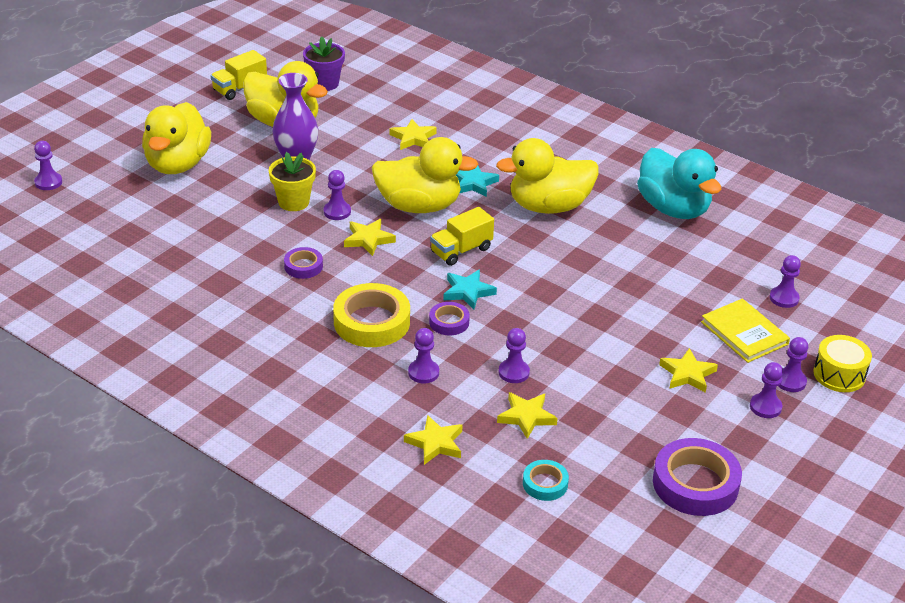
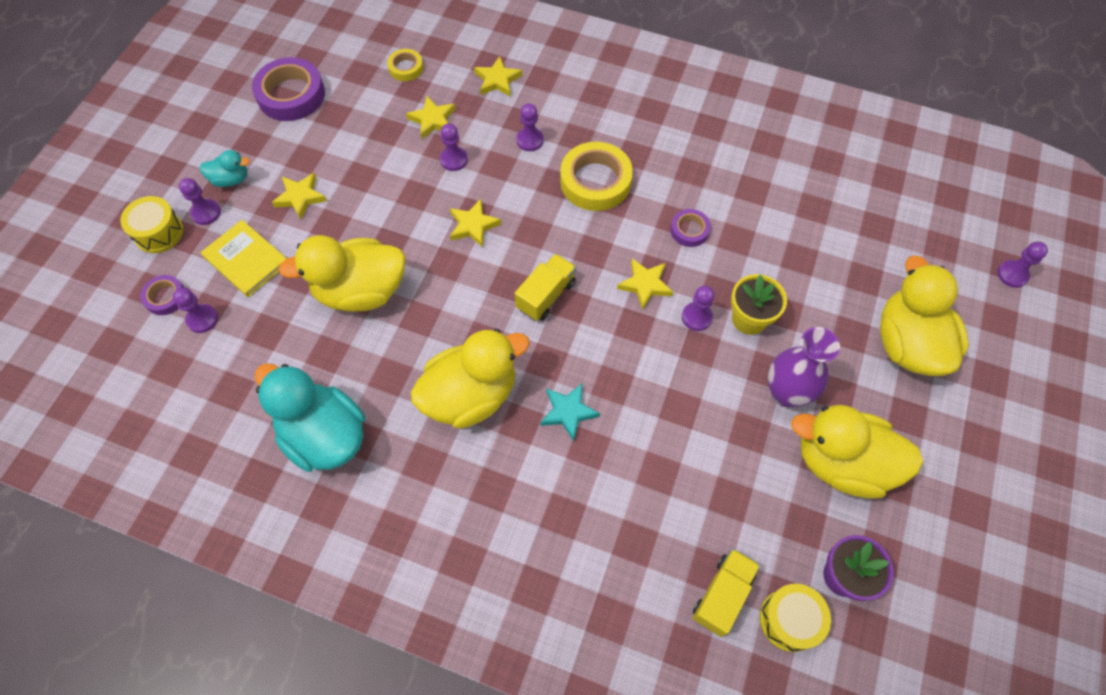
camera: 165 degrees right, 25 degrees up
yellow truck [211,50,267,100] -> yellow truck moved to [693,548,760,637]
yellow duck [372,137,479,213] -> yellow duck moved to [278,235,406,312]
yellow star [390,119,437,150] -> yellow star moved to [450,199,501,248]
purple tape [429,302,470,336] -> purple tape moved to [140,275,184,315]
turquoise star [443,270,497,309] -> none
turquoise tape [523,460,569,501] -> yellow tape [387,49,423,81]
purple pawn [750,362,783,418] -> turquoise duck [199,150,250,187]
none -> yellow drum [760,584,831,652]

